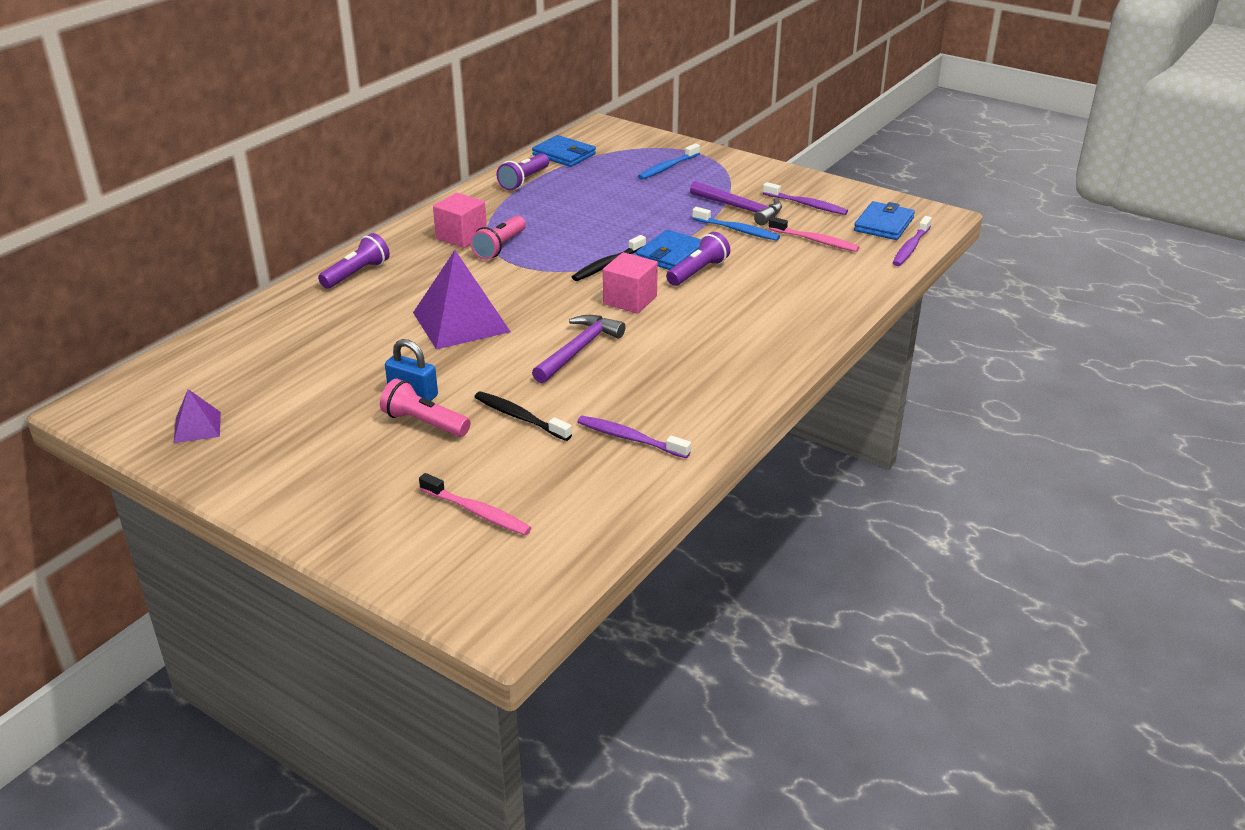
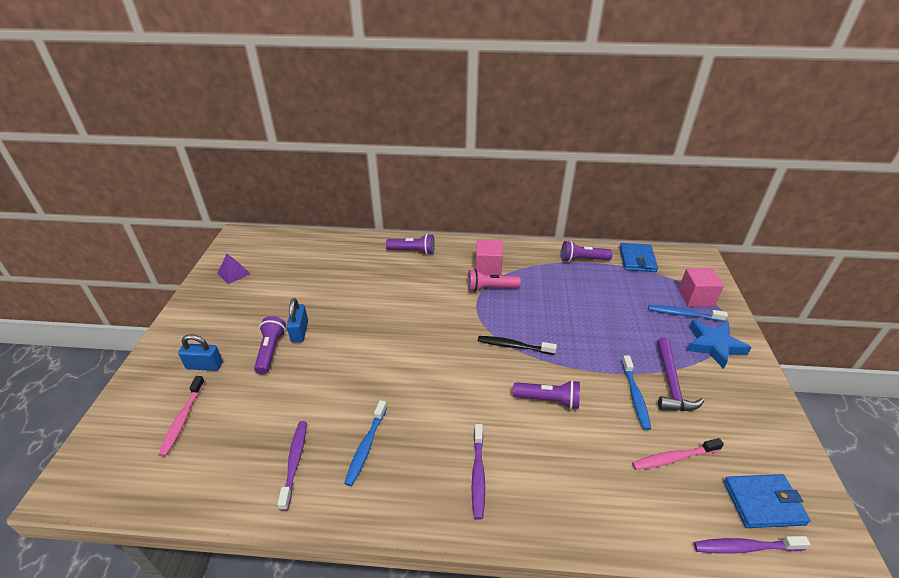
camera: 60 degrees right, 5 degrees up
pink flashlight [380,379,471,437] -> purple flashlight [254,316,286,375]
purple pyramid [413,250,511,349] -> none
black toothbrush [475,391,572,441] -> none
purple hammer [532,315,625,383] -> none
pink cube [603,252,658,314] -> pink cube moved to [679,268,724,306]
blue wallet [636,229,701,270] -> none
purple toothbrush [763,182,848,215] -> purple toothbrush moved to [472,424,485,520]
pink toothbrush [768,217,860,252] -> pink toothbrush turned 75 degrees clockwise [632,438,724,470]
none -> blue padlock [178,334,223,371]
none -> blue toothbrush [344,400,387,486]
none -> blue star [687,320,752,369]

